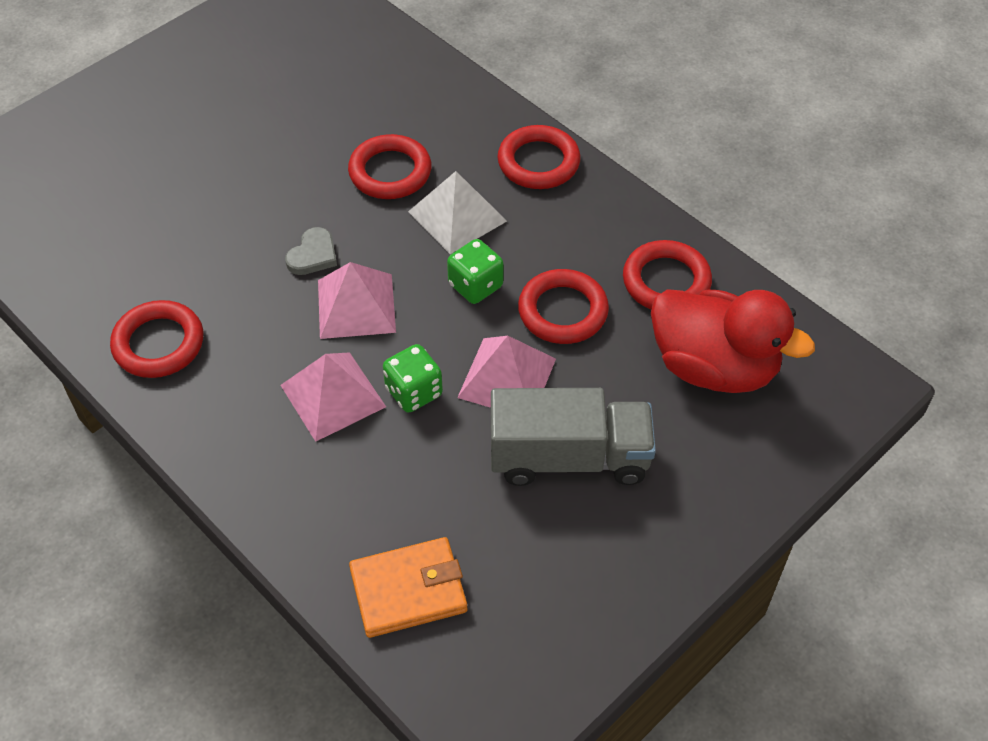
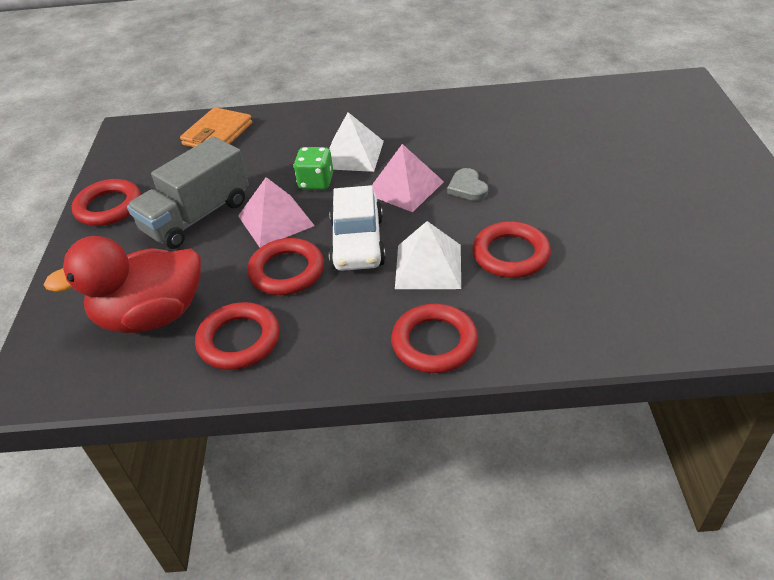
camera: 135 degrees right, 10 degrees down
red ring [110,300,203,378] -> red ring moved to [72,179,141,226]
pink pyramid [281,352,386,442] -> white pyramid [329,112,384,172]
green dice [447,239,504,304] -> white car [329,185,386,271]

